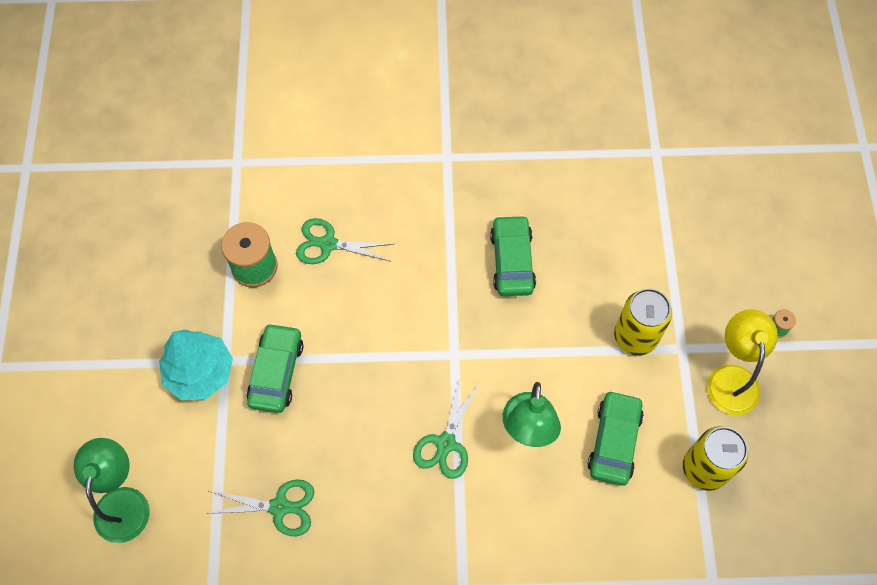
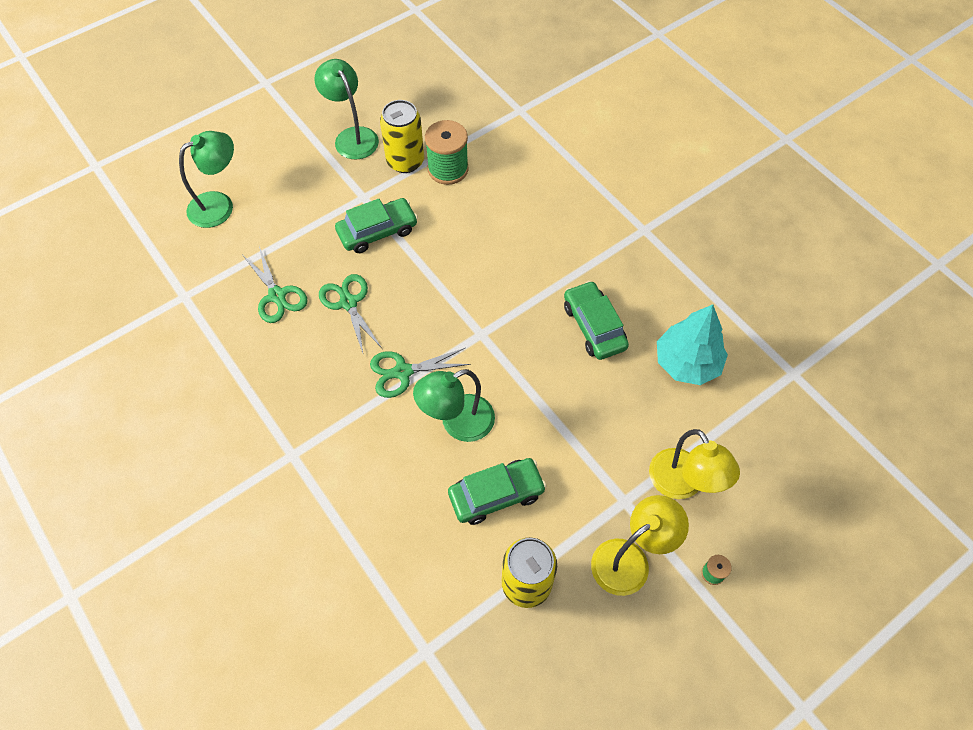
camera: 55 degrees right, 5 degrees down
turquoise tree [159,329,233,400] -> turquoise tree moved to [657,304,728,385]
green scissors [296,218,393,264] -> green scissors moved to [319,274,382,353]
green car [490,215,536,296] -> green car turned 75 degrees counterclockwise [564,281,629,360]
yellow can [614,288,672,356] -> yellow can moved to [380,100,424,173]
none -> green lamp [314,59,379,159]
none -> yellow lamp [649,429,740,499]

